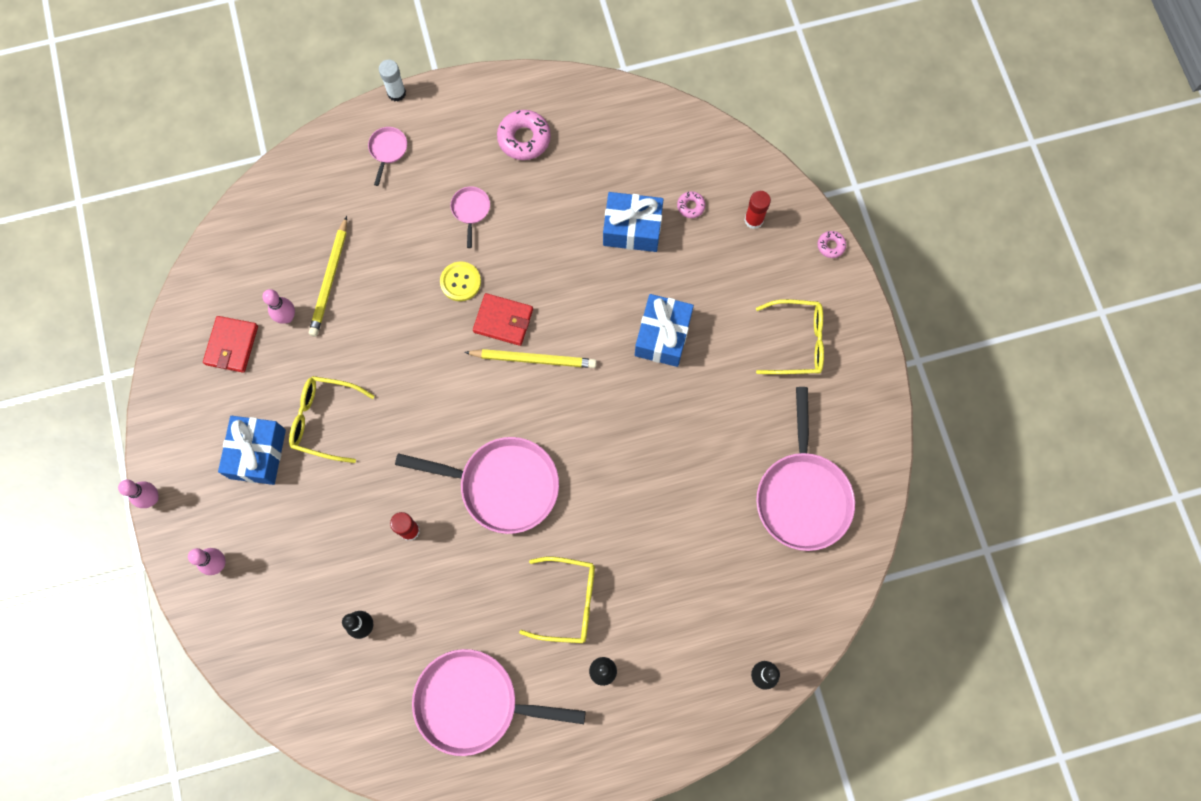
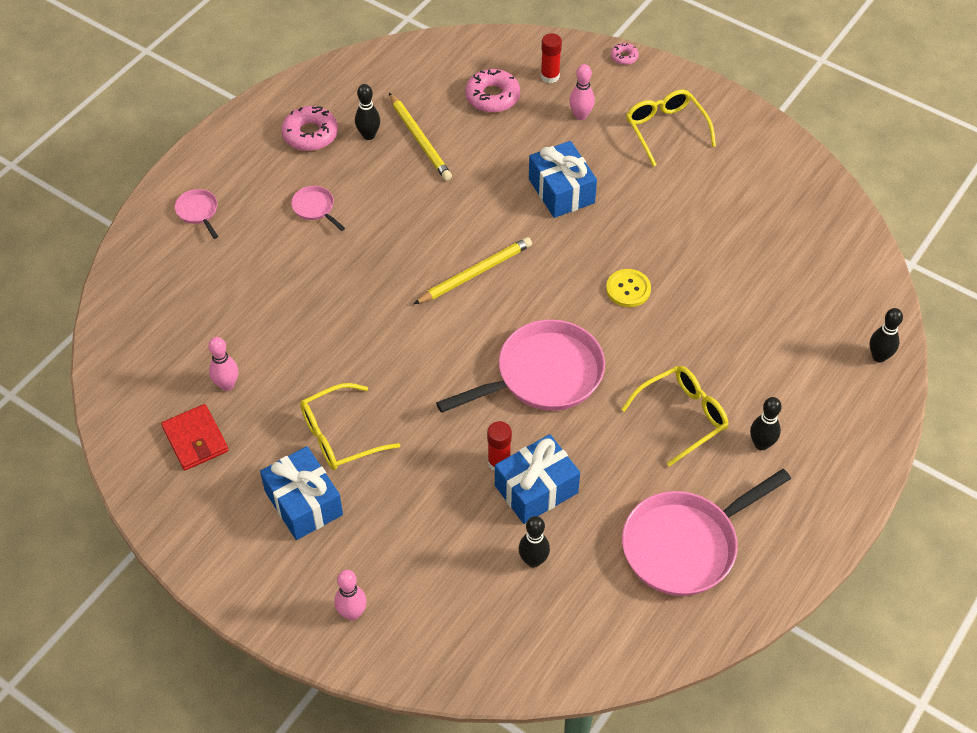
camera: 40 degrees left, 20 degrees down
pink bowling pin [118,480,159,508] -> pink bowling pin moved to [569,64,595,120]
yellow pencil [309,216,347,336] -> yellow pencil moved to [389,93,452,181]
white glue stick [379,60,406,102] -> none
yellow button [440,261,481,301] -> yellow button moved to [606,269,651,307]
red wallet [473,293,533,346] -> none
blue gift [603,192,664,252] -> blue gift moved to [495,434,580,524]
pink donut [677,191,706,218] -> pink donut [465,69,520,113], size x1.92
yellow glasses [756,299,824,374] -> yellow glasses turned 75 degrees counterclockwise [626,89,716,167]
pink pan [756,387,855,551] -> none
none -> black bowling pin [355,84,380,140]

